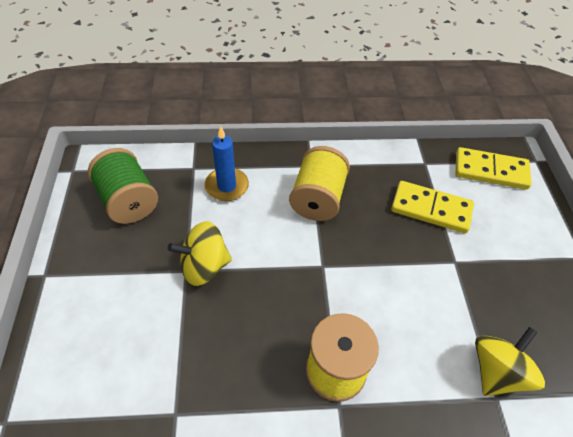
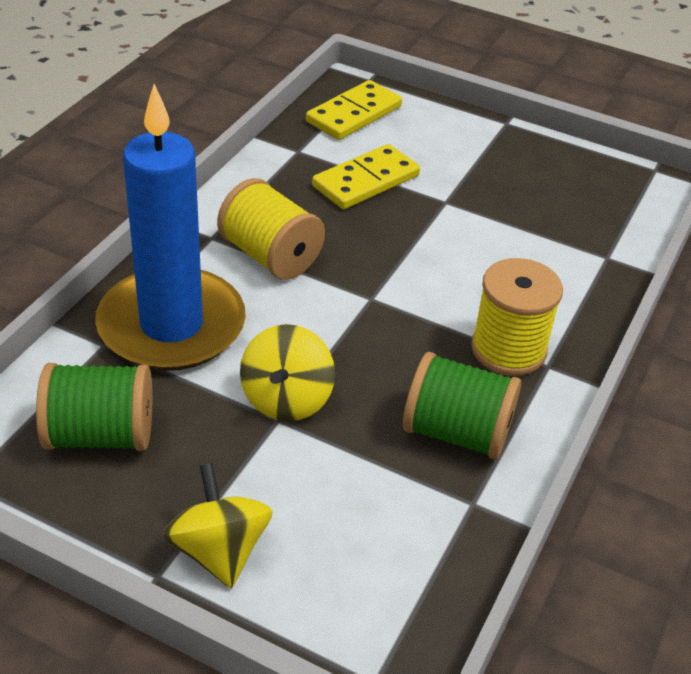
camera: 60 degrees left, 10 degrees down
blue candle [204,126,249,201] -> blue candle [95,84,246,371], size x2.09
yellow spinning top [475,327,545,396] -> yellow spinning top moved to [163,463,272,588]
none -> green spool [403,352,521,460]

